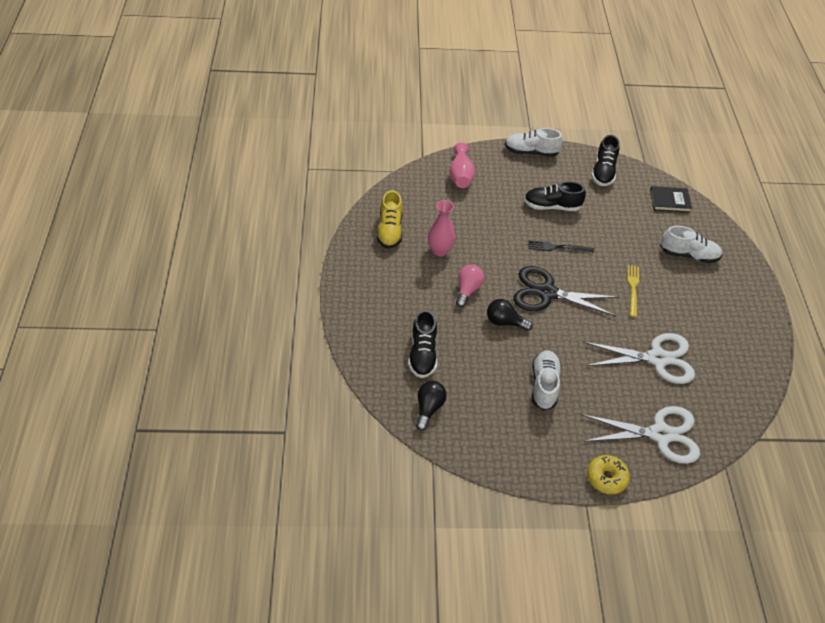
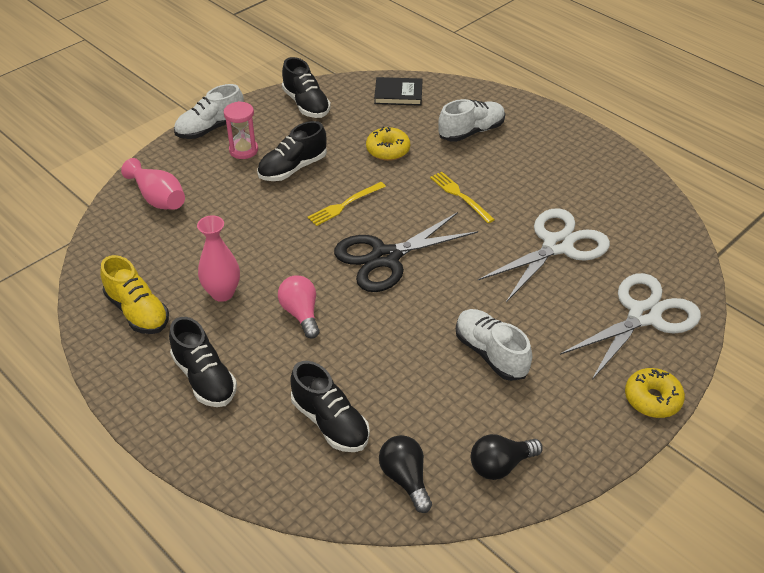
camera: 40 degrees left, 5 degrees down
black light bulb [487,299,533,331] -> black light bulb moved to [471,434,543,480]
black fork [529,240,594,253] -> yellow fork [308,182,386,226]
black book [650,186,692,213] -> black book turned 45 degrees clockwise [374,77,423,106]
none -> black shoe [169,317,237,407]
none -> pink hourglass [224,101,258,159]
none -> yellow donut [366,127,410,161]

